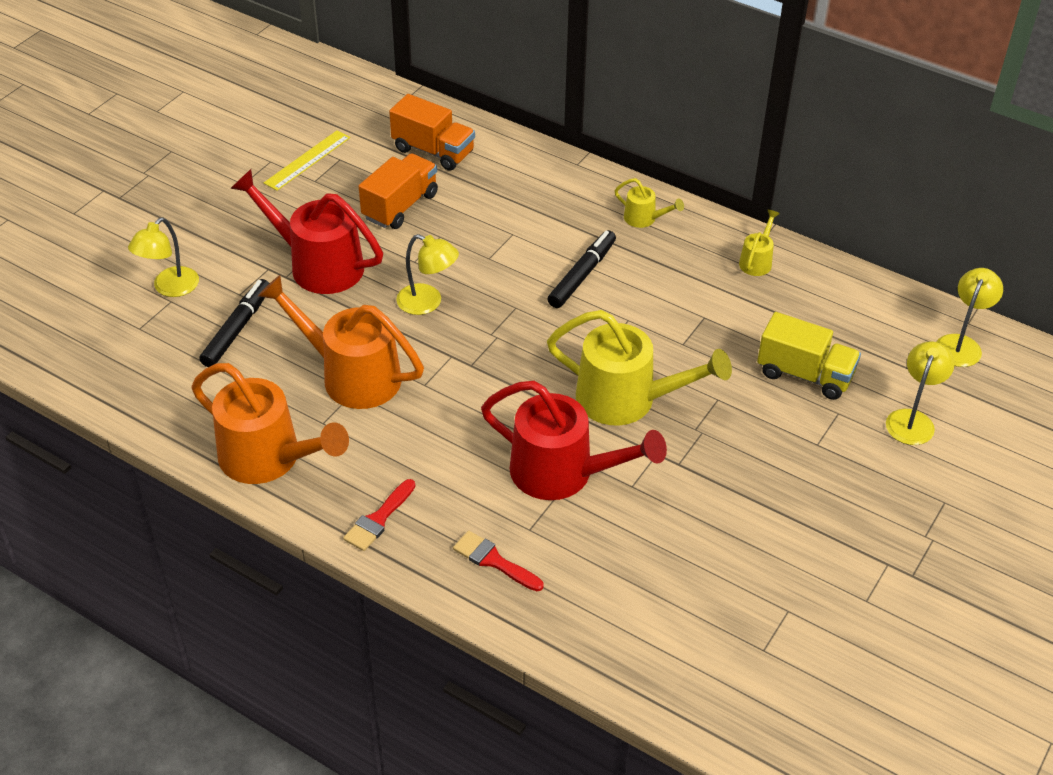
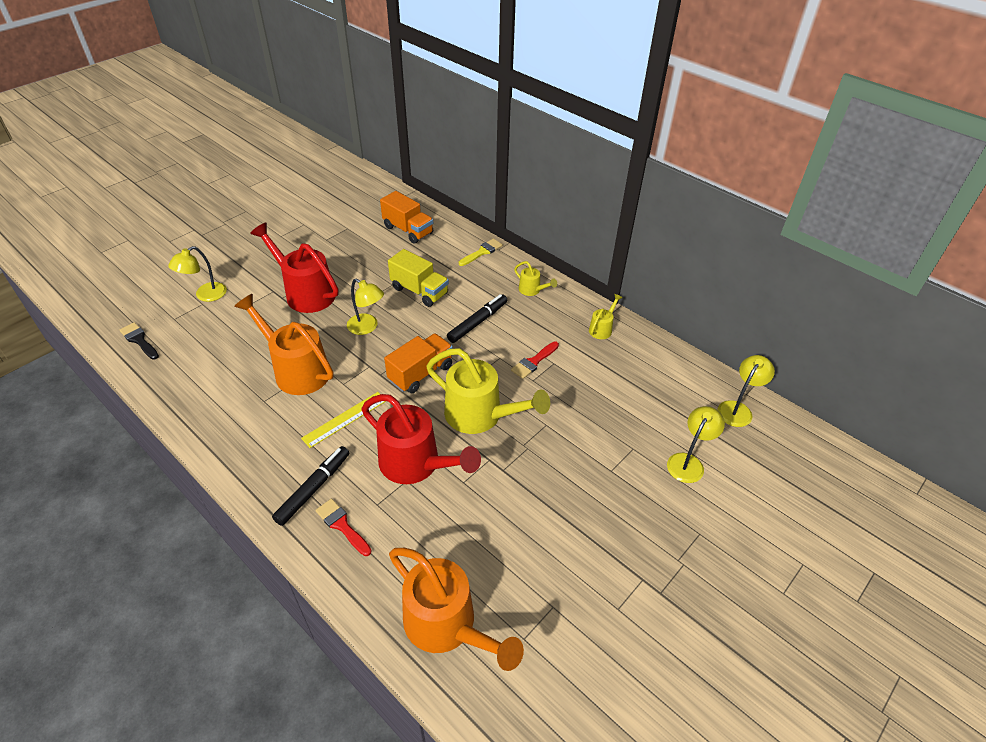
camera: 10 degrees right, 0 degrees up
orange watering can [191,363,349,484] -> orange watering can moved to [389,548,524,671]
black marker [199,279,270,367] -> black marker moved to [272,446,349,526]
yellow ruler [264,131,350,191] -> yellow ruler moved to [301,392,386,448]
red brush [343,479,415,551] -> red brush moved to [511,341,559,379]
orange truck [358,153,438,229] -> orange truck moved to [384,334,453,393]
yellow truck [757,312,861,400] -> yellow truck moved to [388,249,449,307]
none -> black brush [119,322,159,360]
none -> yellow brush [459,239,503,266]

